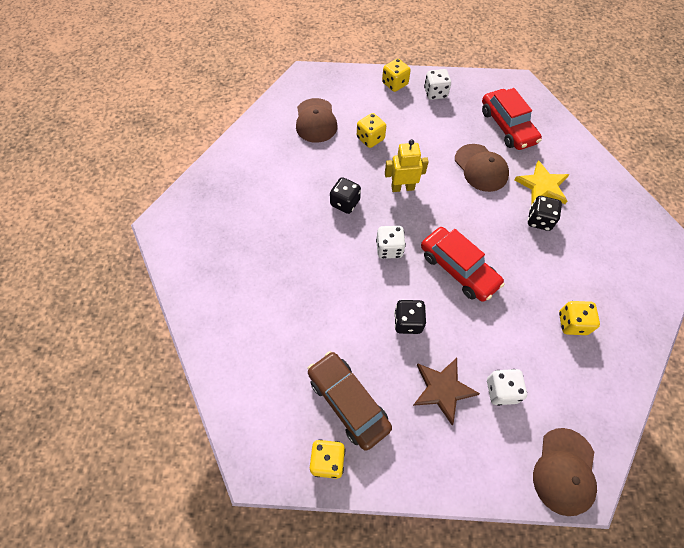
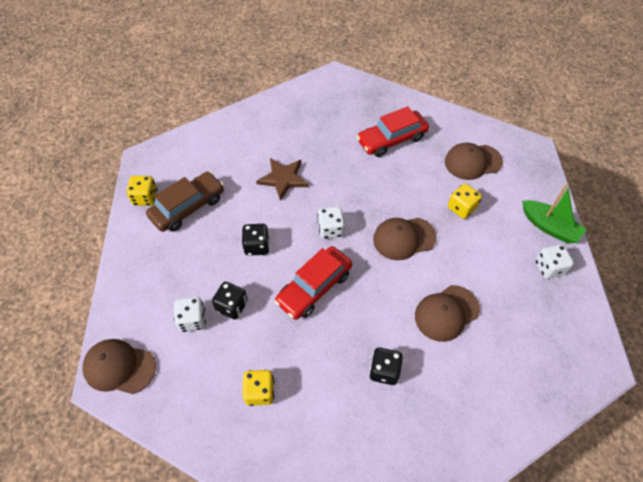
camera: 85 degrees right, 5 degrees down
black dice [330,177,361,214] -> black dice moved to [212,282,248,319]
yellow dice [382,59,411,92] -> green boat [522,184,587,244]
yellow robot [385,139,429,192] -> brown cap [373,218,437,260]
brown star [413,358,480,425] -> brown star moved to [256,158,308,201]
red car [482,88,542,150] -> red car moved to [357,106,429,157]
yellow star [515,160,570,206] -> none

